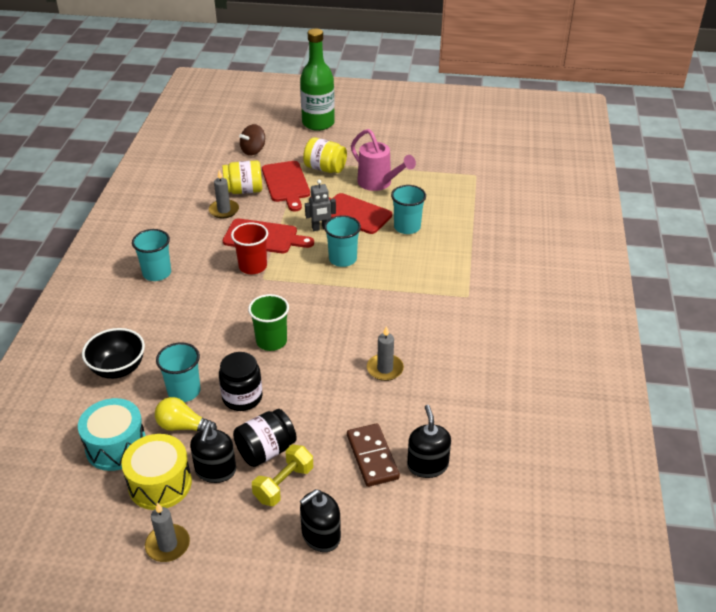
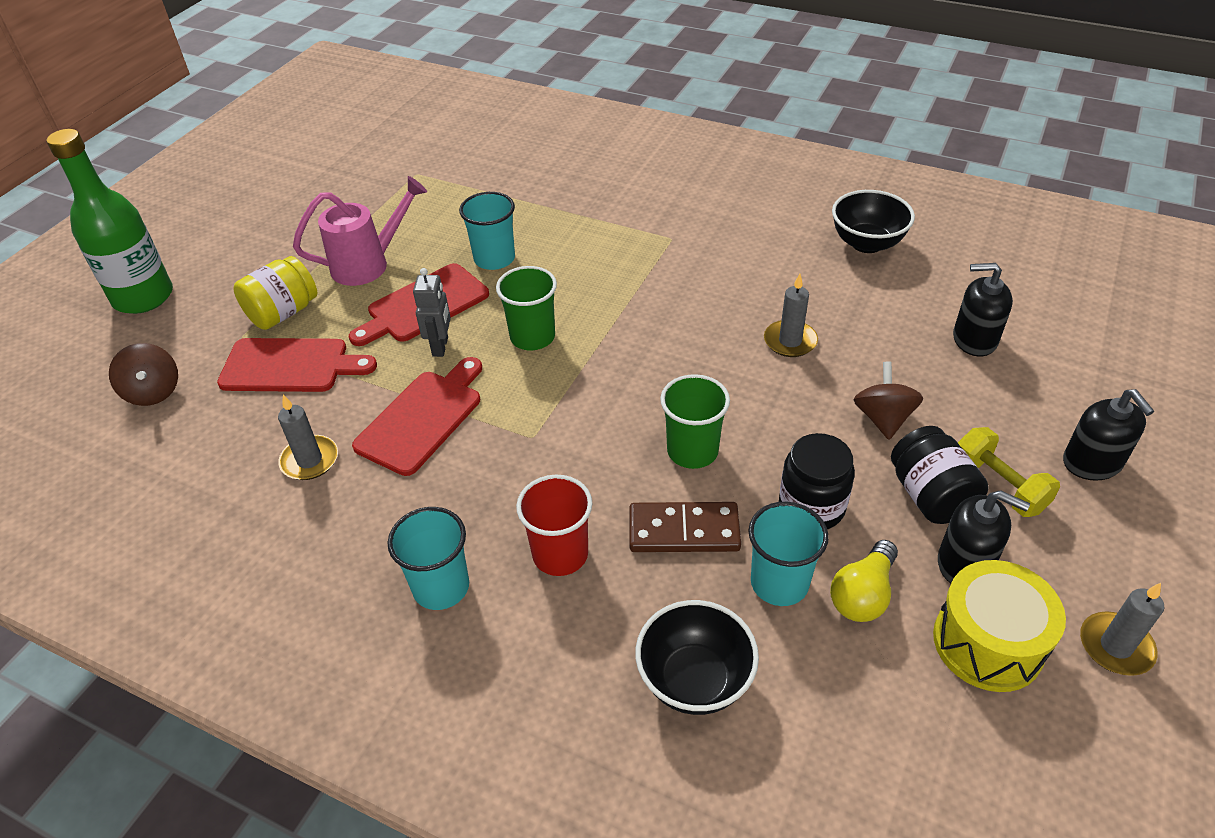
camera: 70 degrees left, 5 degrees up
turquoise drum [78,398,146,471] -> none
yellow jar [222,160,262,194] -> none
red cup [231,223,268,274] -> red cup moved to [516,475,593,576]
turquoise cup [324,215,361,267] -> green cup [496,266,557,350]
brown domino [347,423,400,487] -> brown domino moved to [630,502,741,552]
none -> black bowl [832,190,915,253]
none -> brown spinning top [854,362,923,440]

